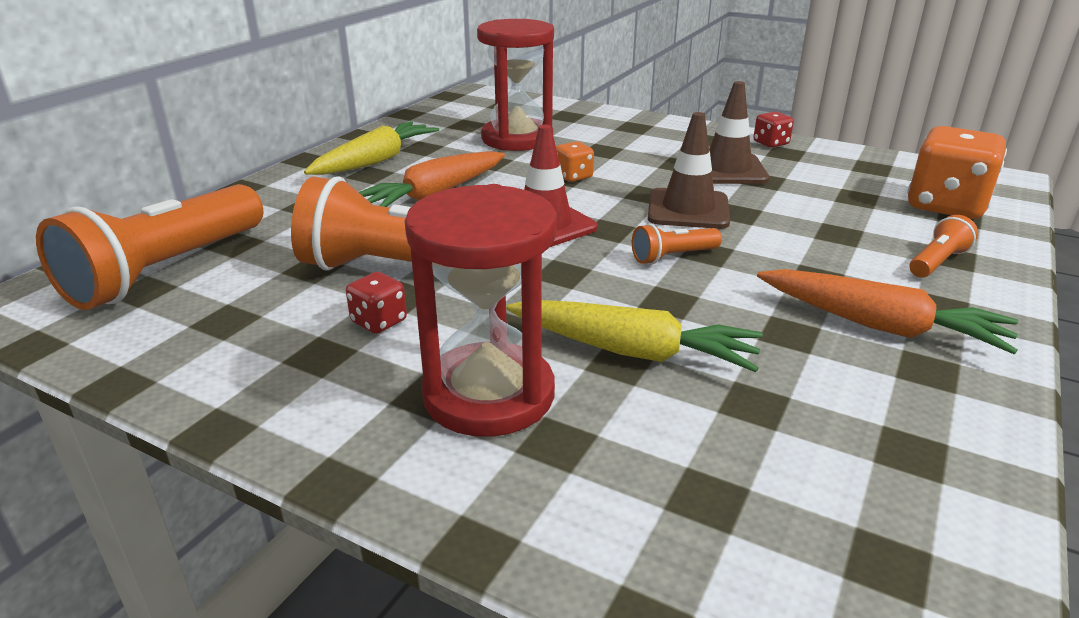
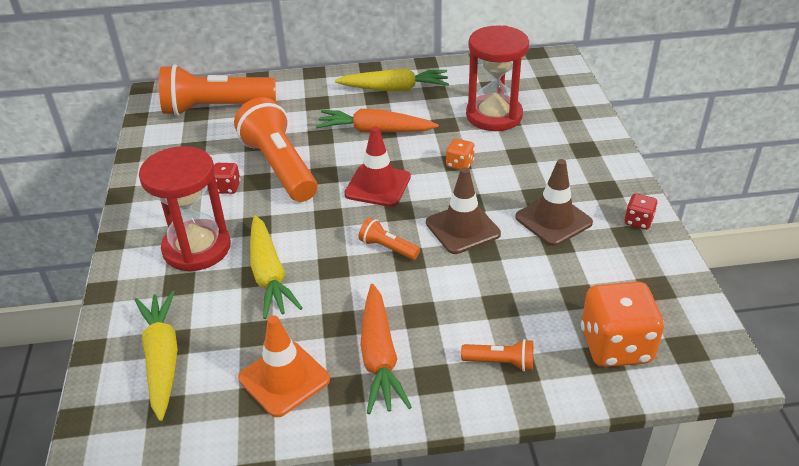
camera: 55 degrees right, 10 degrees up
none -> yellow carrot [135,291,178,421]
none -> orange traffic cone [238,315,330,417]

